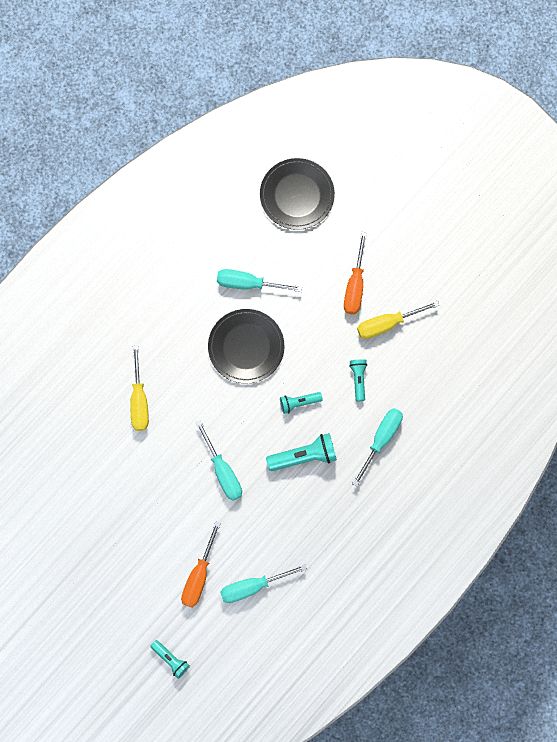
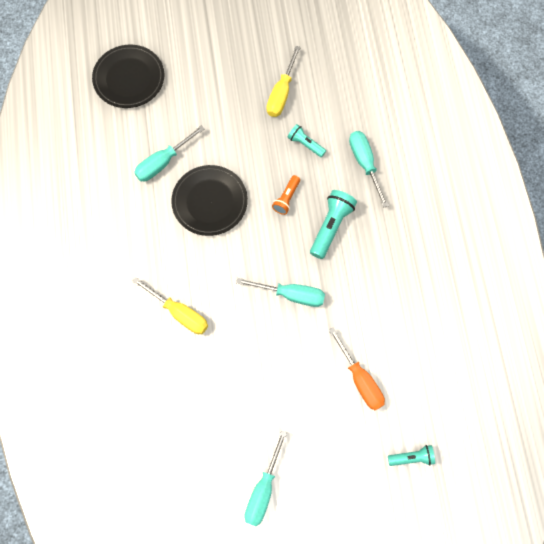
camera: 50 degrees left, 5 degrees down
turquoise screwdriver [220,564,307,603] -> turquoise screwdriver moved to [244,430,287,526]
turquoise flashlight [280,392,323,414] -> orange flashlight [272,175,300,215]
orange screwdriver [344,232,367,314] -> none

